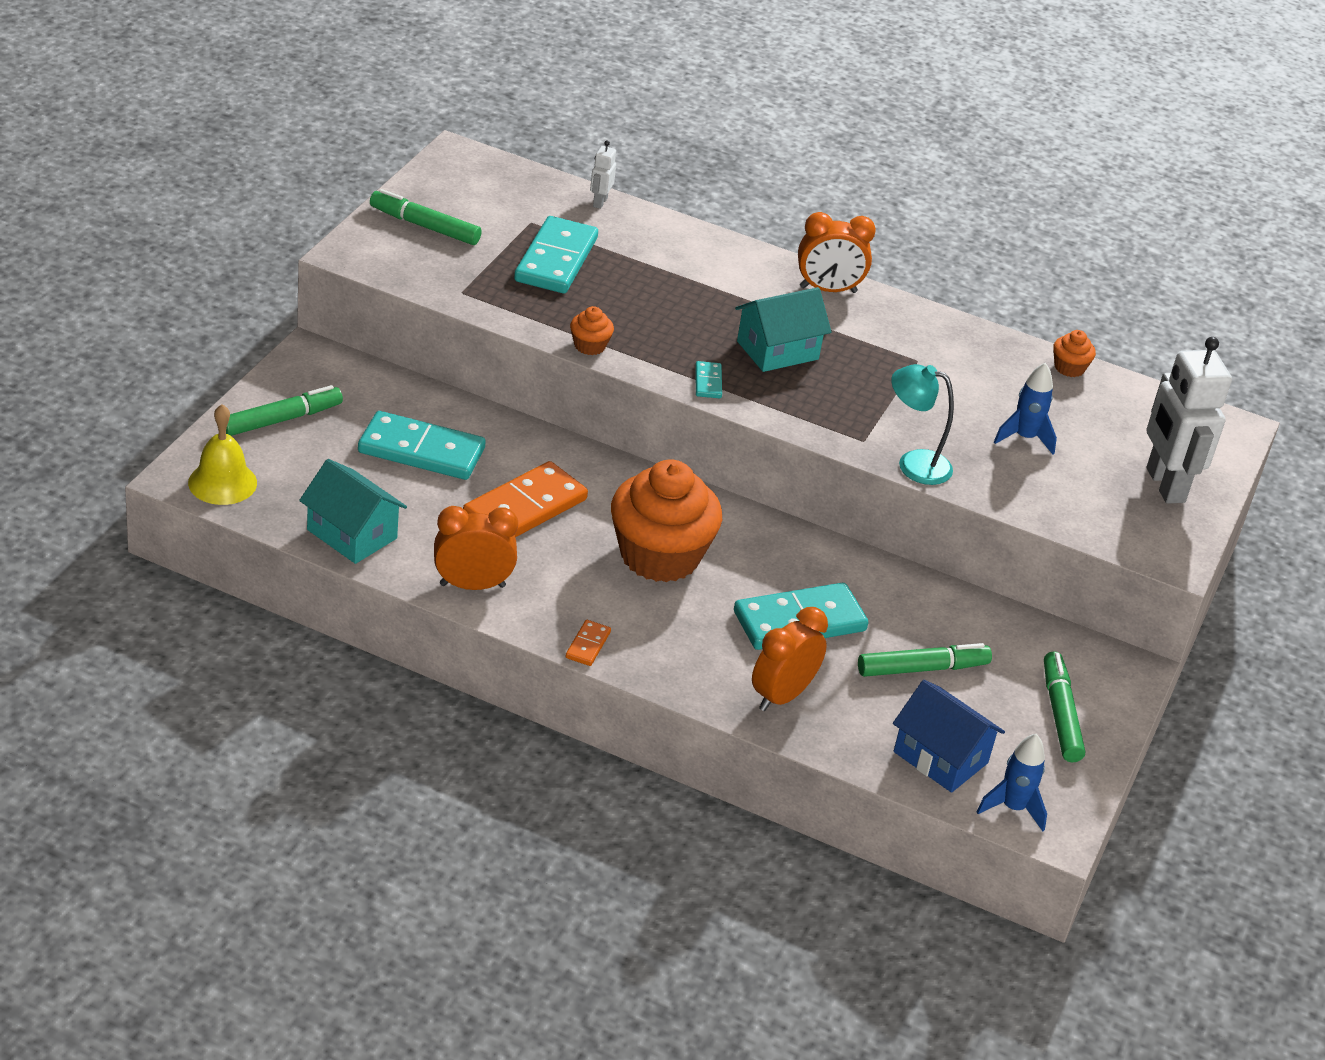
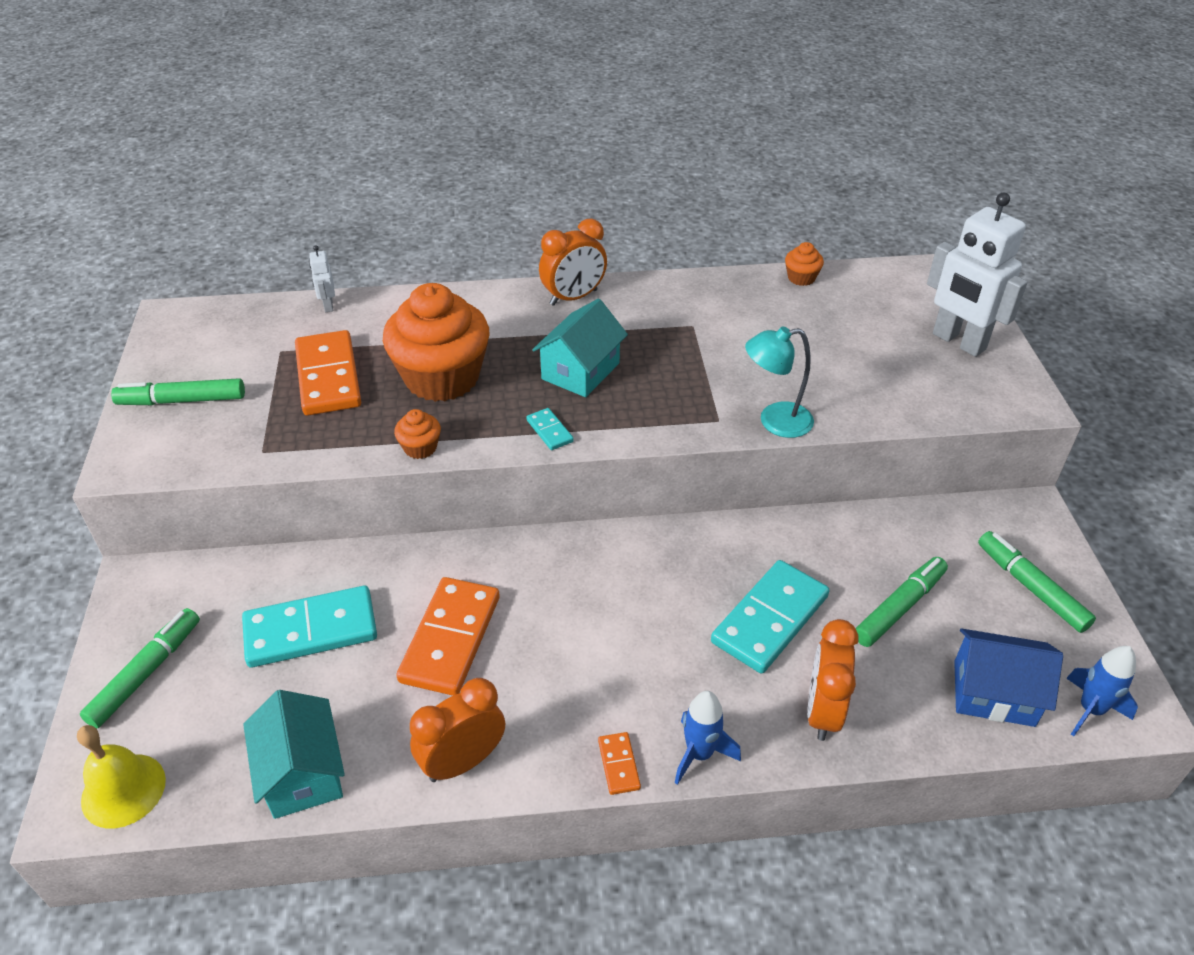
camera: 25 degrees left, 5 degrees up
turquoise house [299,459,407,564] -> turquoise house turned 60 degrees clockwise [243,690,345,819]
turquoise domino [514,216,598,293] -> orange domino [295,330,361,416]
orange cupcake [611,459,722,582] -> orange cupcake moved to [383,283,489,402]
blue rocket [994,363,1057,455] -> blue rocket moved to [674,691,741,785]

